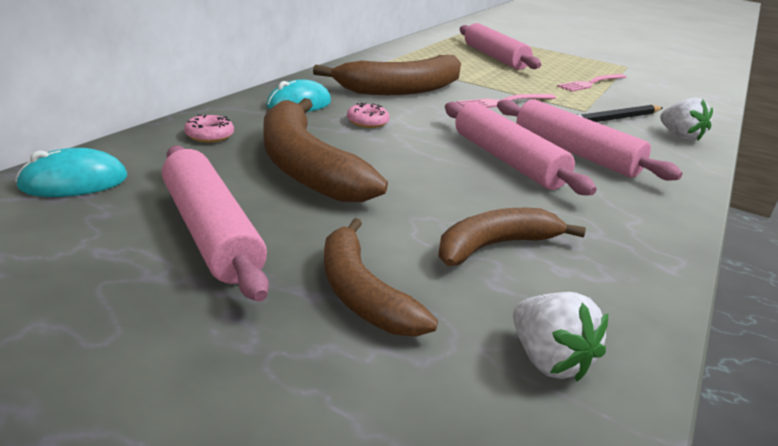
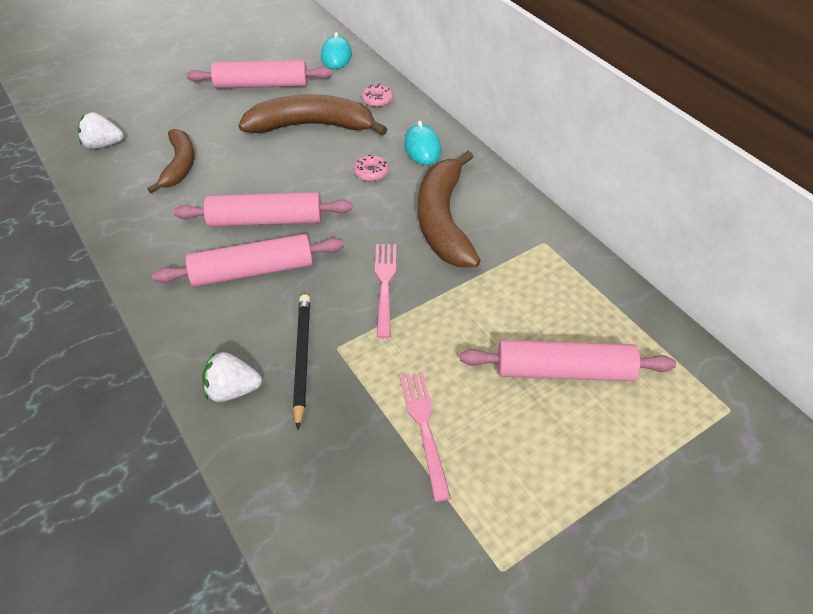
camera: 120 degrees right, 20 degrees up
brown banana [324,218,438,337] -> none

